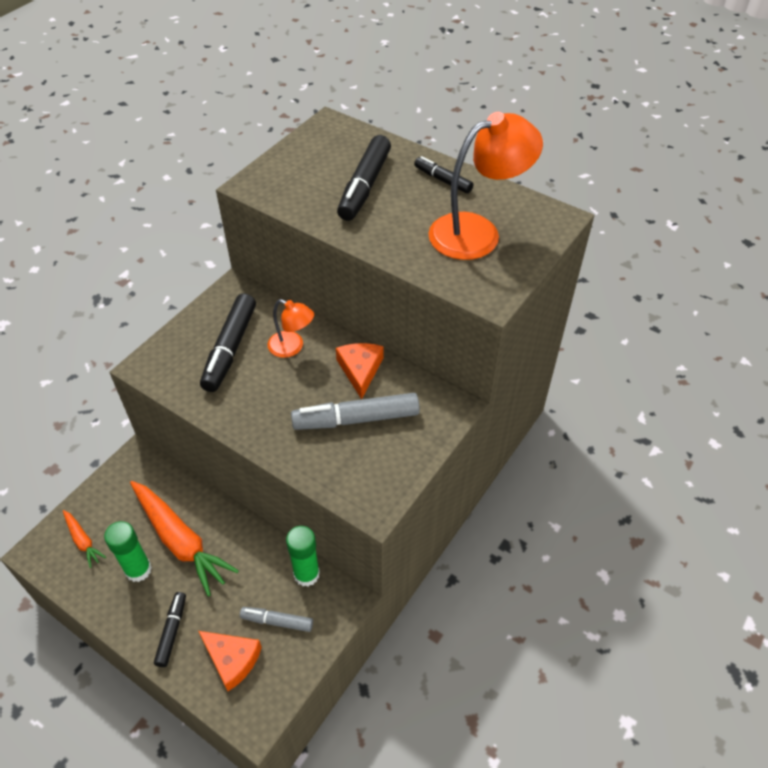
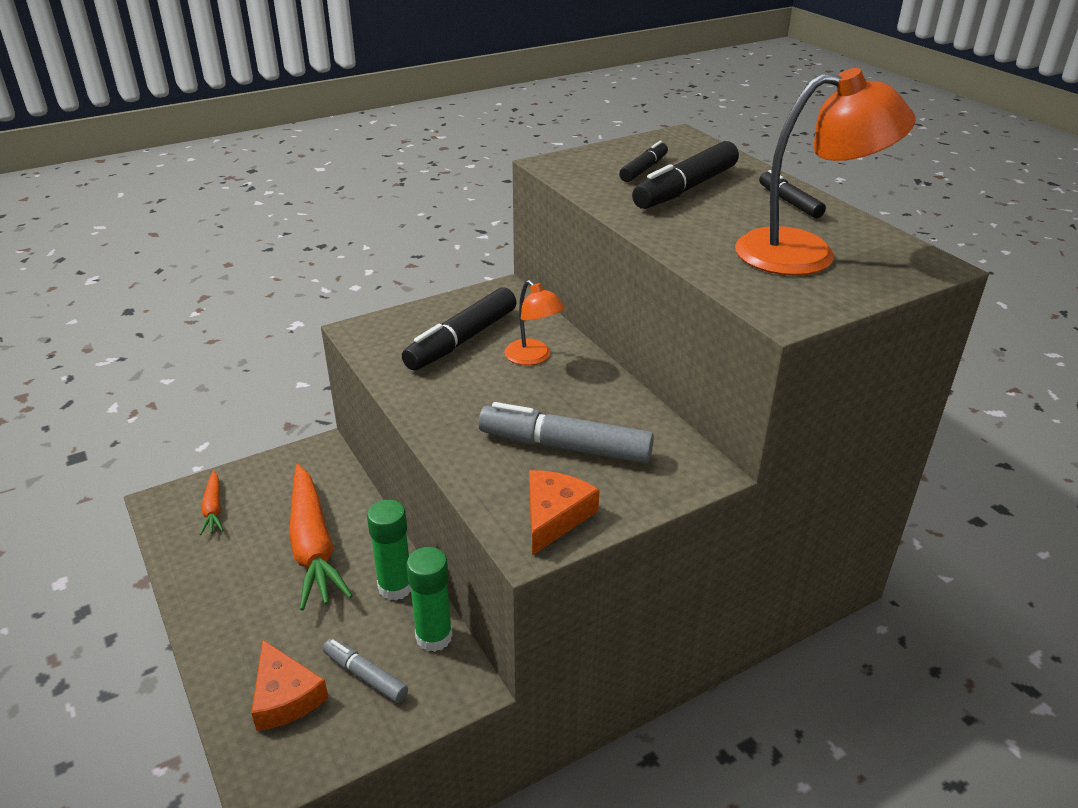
camera: 25 degrees right, 15 degrees down
green glue stick [104,521,152,582] -> green glue stick moved to [367,500,411,601]
black marker [154,592,186,667] -> black marker moved to [619,141,668,182]
orange cheese [336,343,383,399] -> orange cheese moved to [529,470,600,555]

